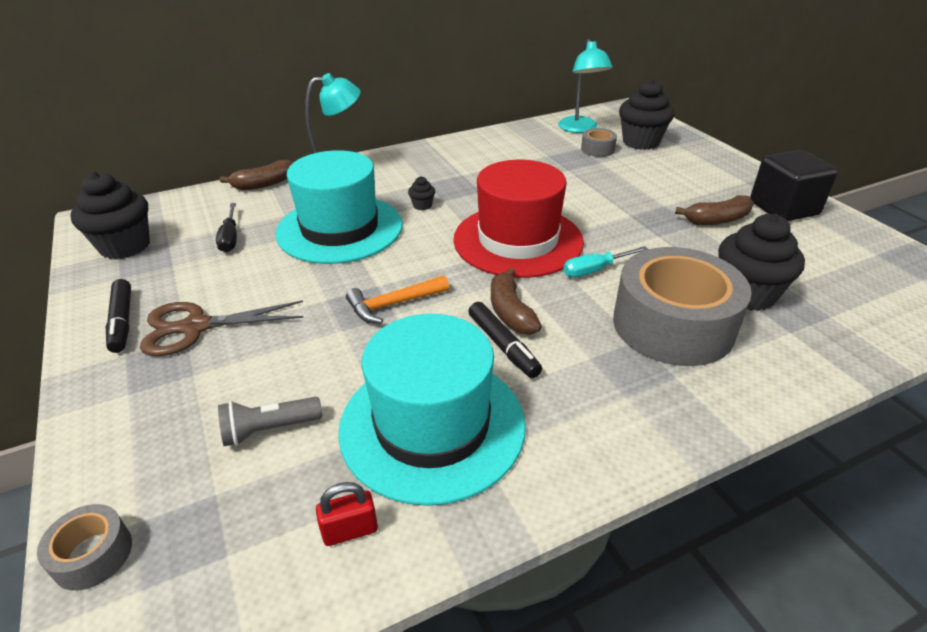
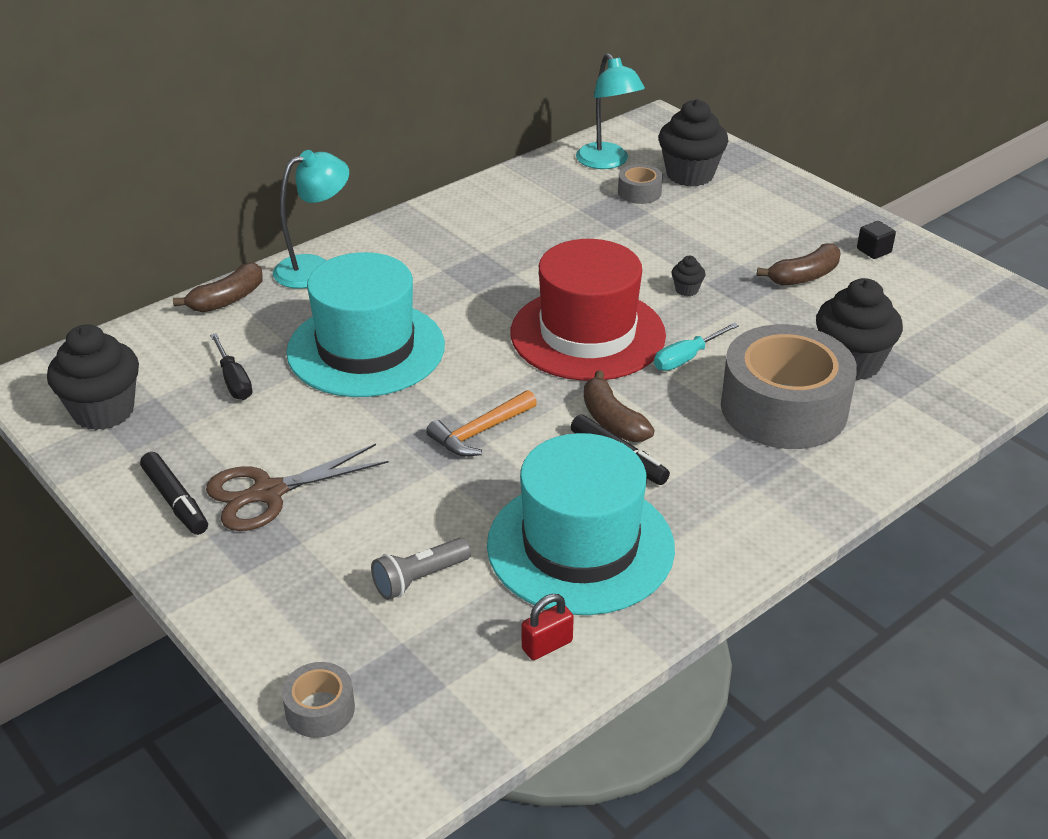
camera: 15 degrees left, 0 degrees up
black cupcake [408,176,435,210] -> black cupcake moved to [672,256,705,296]
black cube [750,150,838,221] -> black cube [857,221,896,259], size x0.44

